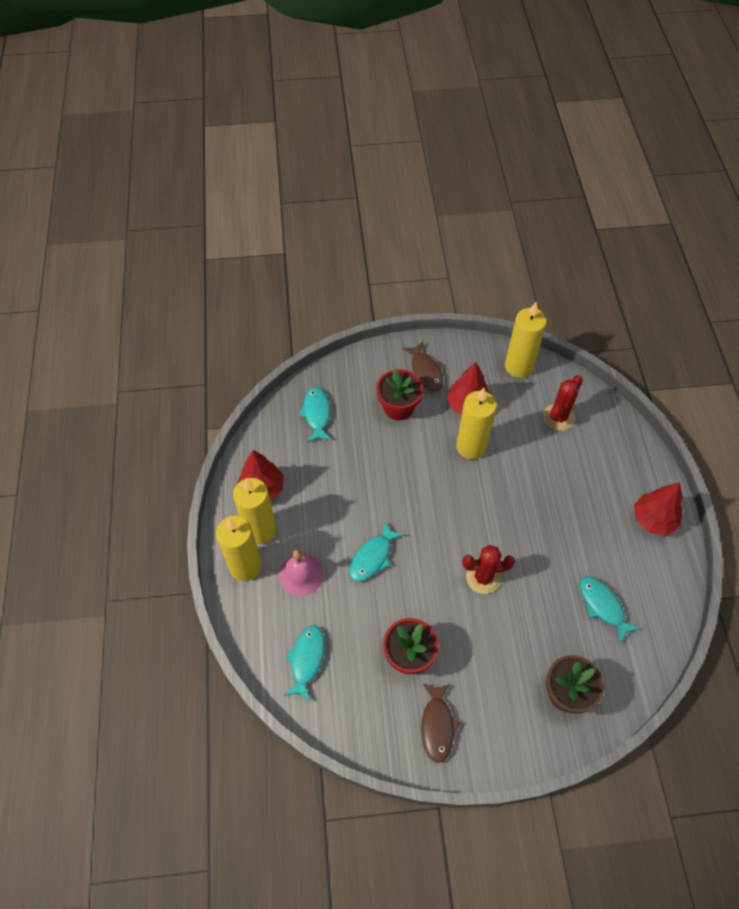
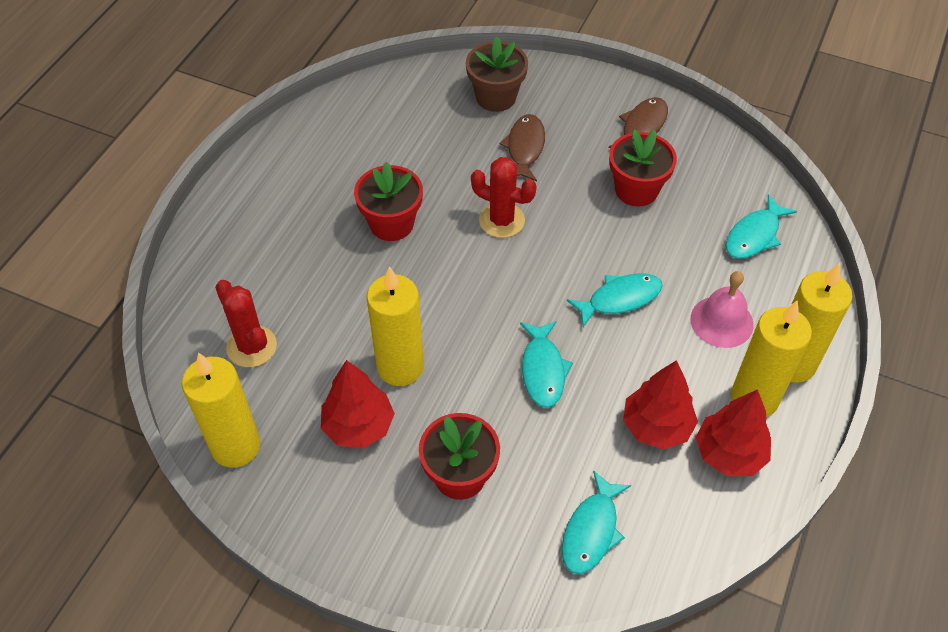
camera: 150 degrees left, 5 degrees down
brown fish [403,342,443,392] -> brown fish moved to [500,114,545,182]
red cactus [543,375,583,430] -> red cactus turned 75 degrees clockwise [215,280,277,367]
turquoise fish [580,576,640,643] -> turquoise fish moved to [520,321,573,408]
red tree [634,482,683,536] -> red tree moved to [623,360,698,449]
none -> red flower pot [354,162,423,241]

